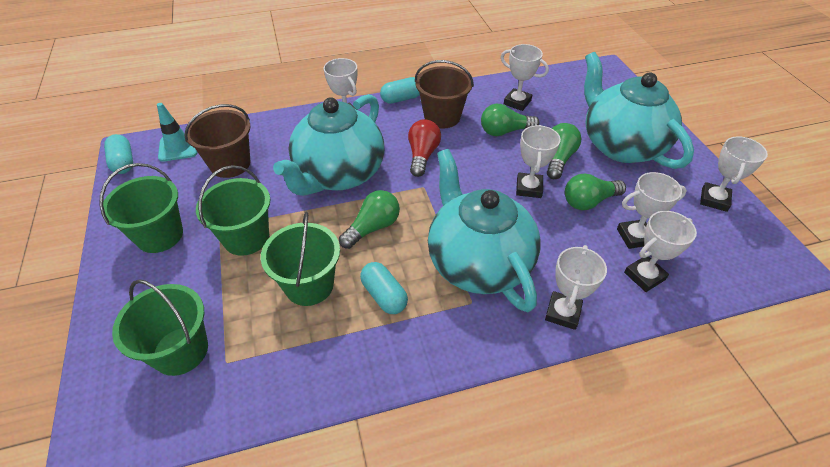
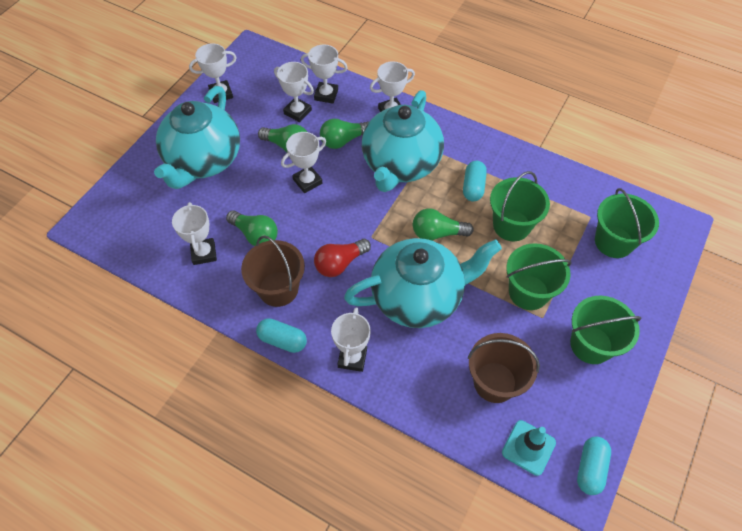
camera: 135 degrees left, 10 degrees up
green light bulb [547,123,581,179] -> green light bulb moved to [320,119,369,149]

